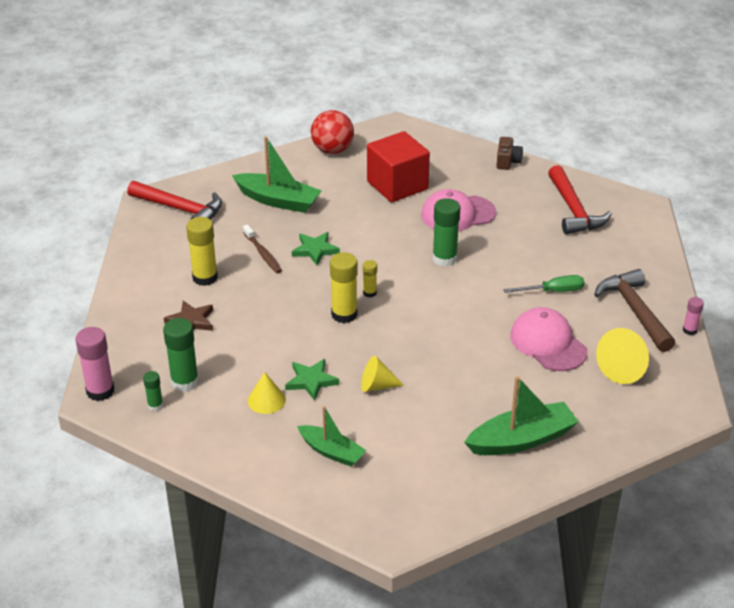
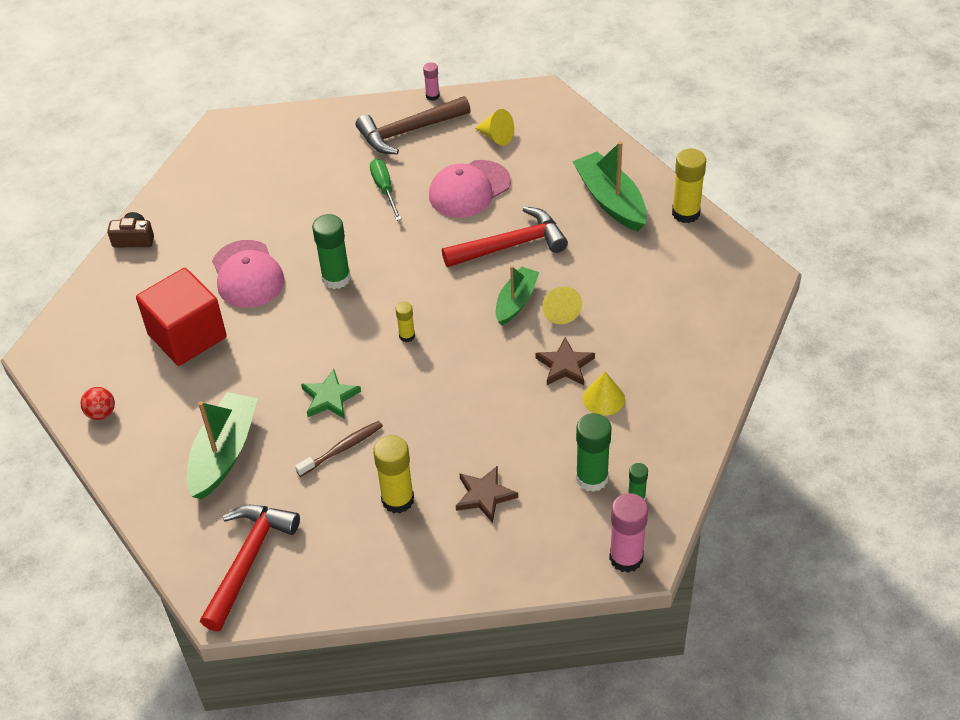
camera: 95 degrees left, 10 degrees up
green star [285,359,339,401] -> brown star [536,337,595,385]
green boat [297,406,367,467] -> green boat moved to [496,266,539,325]
red ball [311,110,354,154] -> red ball [80,387,115,420], size x0.55
yellow glue stick [330,252,358,323] -> yellow glue stick moved to [672,149,706,223]
red hammer [548,165,612,234] -> red hammer moved to [442,206,568,267]
yellow cone [596,328,649,384] -> yellow cone [475,109,514,146], size x0.67

